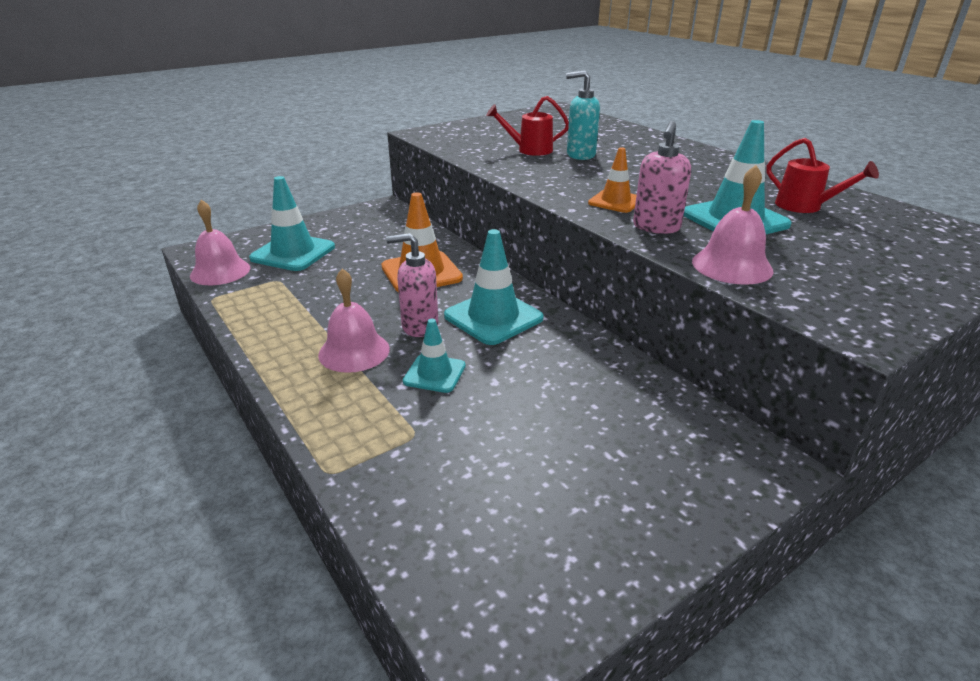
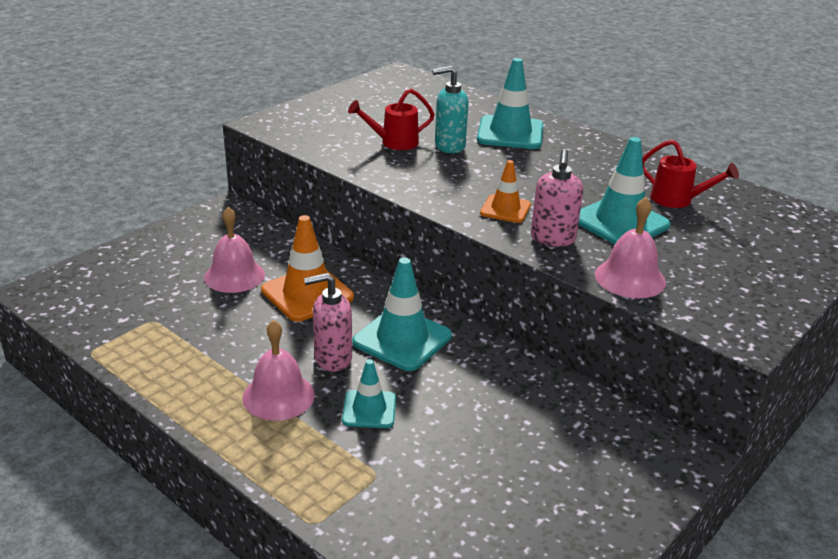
camera: 15 degrees left, 0 degrees up
pink bell [190,200,250,285] -> pink bell moved to [204,207,265,293]
turquoise traffic cone [249,176,335,271] -> turquoise traffic cone moved to [477,58,543,149]

